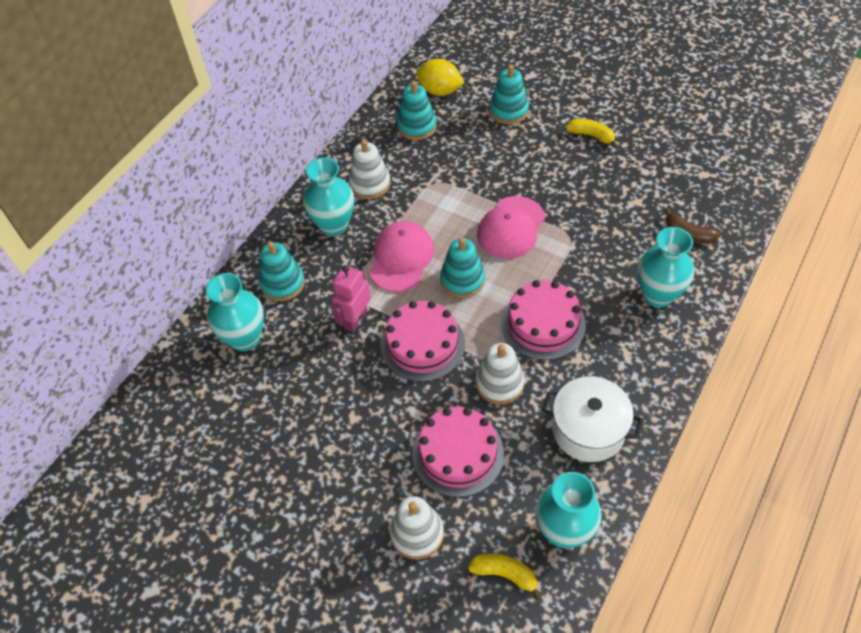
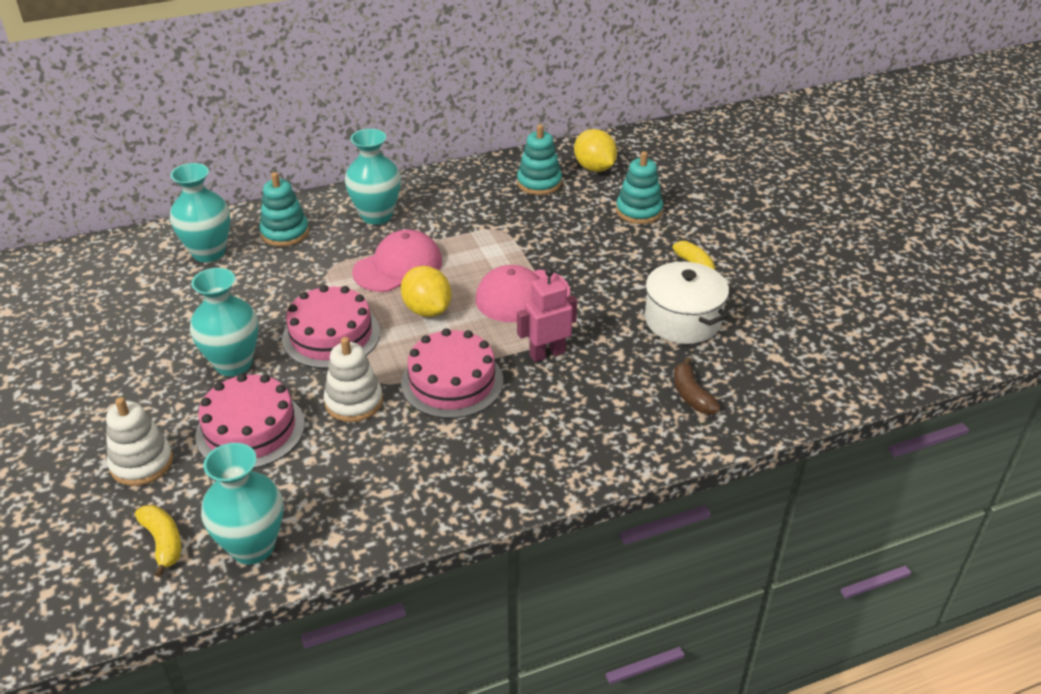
camera: 35 degrees right, 15 degrees down
pink robot [332,265,371,332] -> pink robot moved to [517,268,577,362]
white stacking toy [349,139,391,199] -> none
turquoise stacking toy [440,237,485,298] -> yellow lemon [401,266,452,317]
white pot [542,376,643,462] -> white pot moved to [645,262,729,344]
turquoise vase [637,227,694,307] -> turquoise vase moved to [190,268,259,376]

